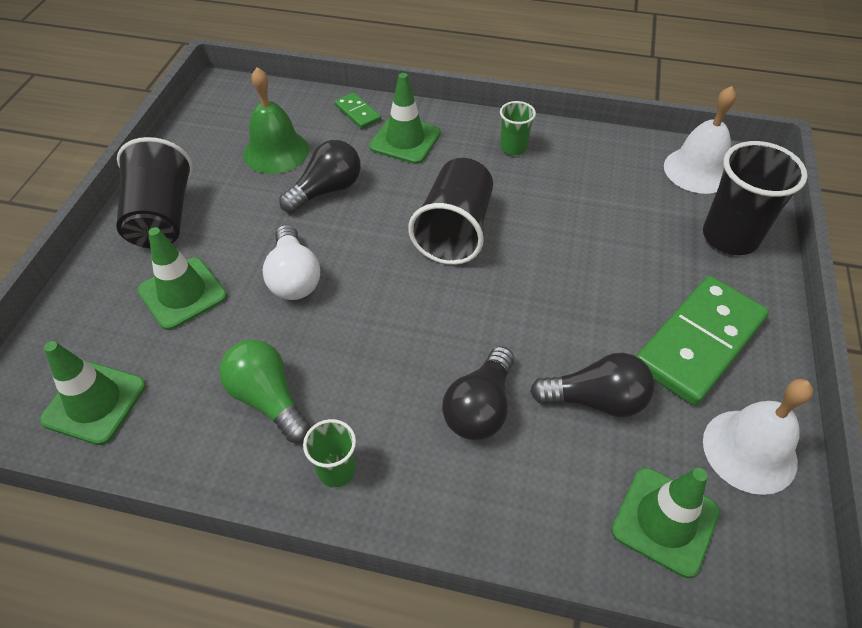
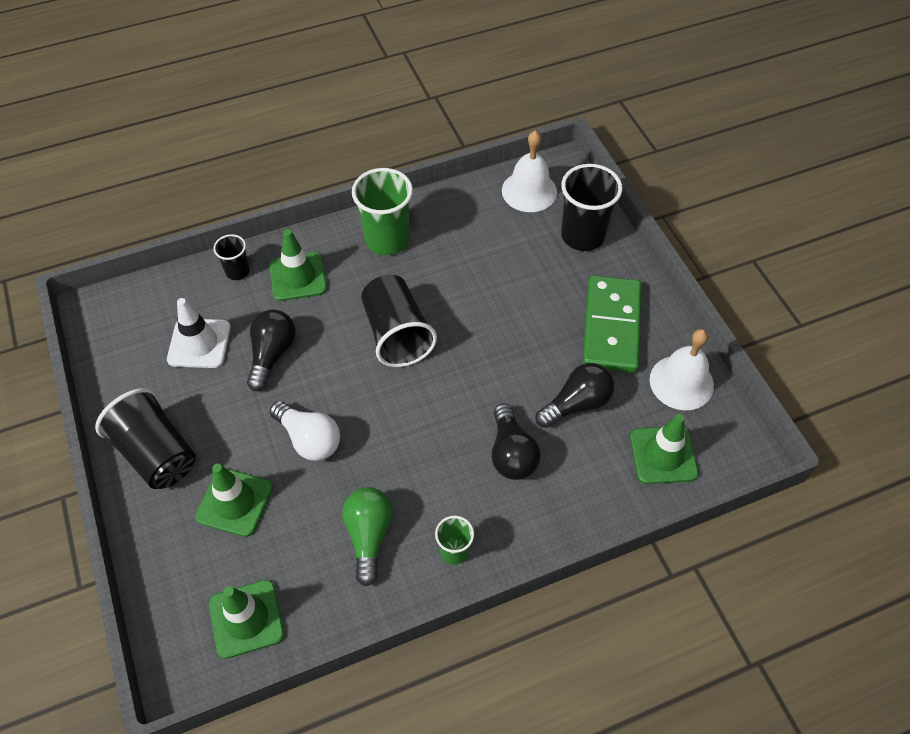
camera: 35 degrees left, 5 degrees up
green light bulb [219,340,310,442] -> green light bulb turned 75 degrees clockwise [342,487,393,586]
green bell [243,67,309,174] -> white traffic cone [167,298,231,368]
green domino [334,92,381,129] -> black cup [213,234,250,280]
green cup [500,101,536,155] -> green cup [352,168,413,255], size x1.88

